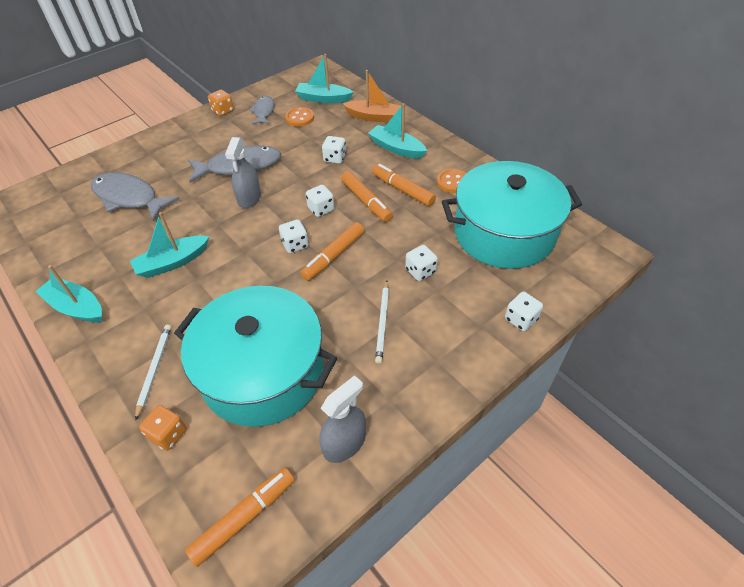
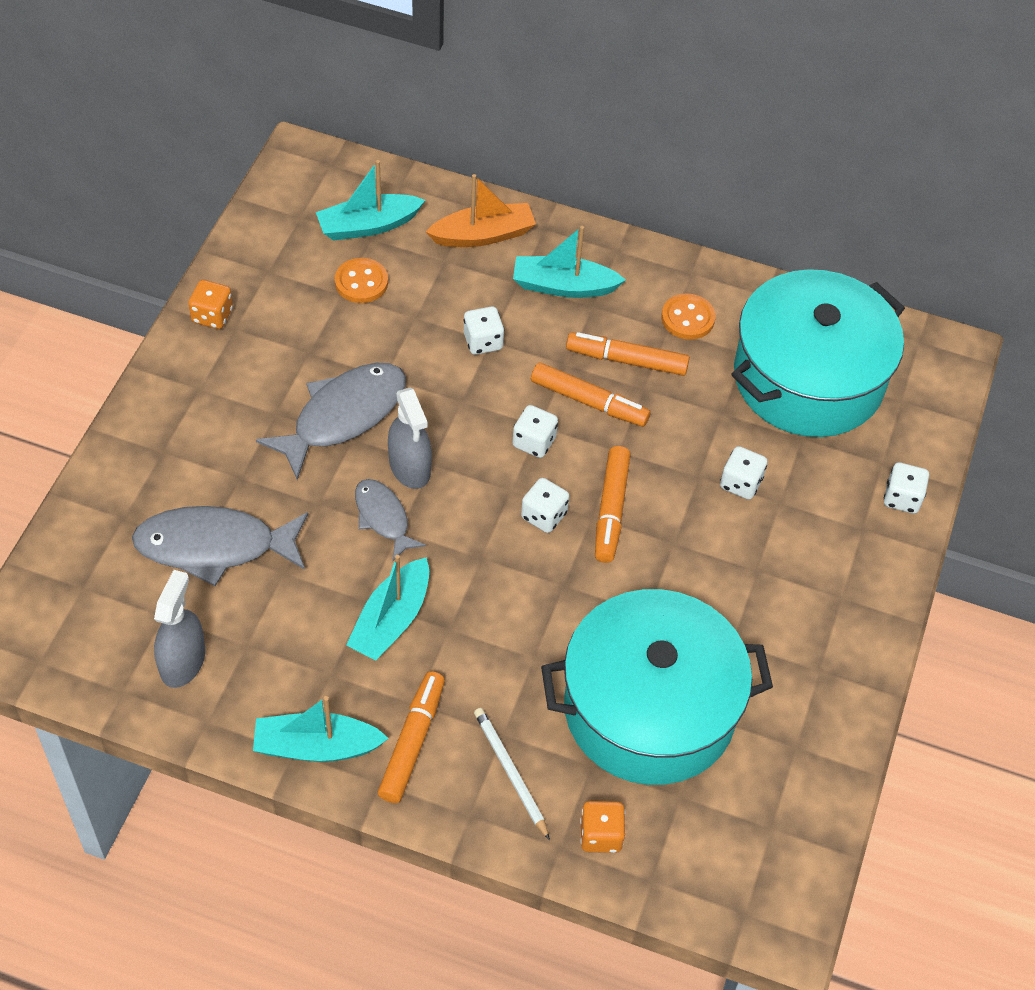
camera: 35 degrees left, 5 degrees up
orange marker [185,468,295,567] -> orange marker moved to [378,671,445,803]
grey fish [249,96,274,124] -> grey fish moved to [355,479,426,561]
grey spray bottle [319,375,366,463] -> grey spray bottle moved to [154,570,205,688]
white pencil [375,280,389,364] -> none

